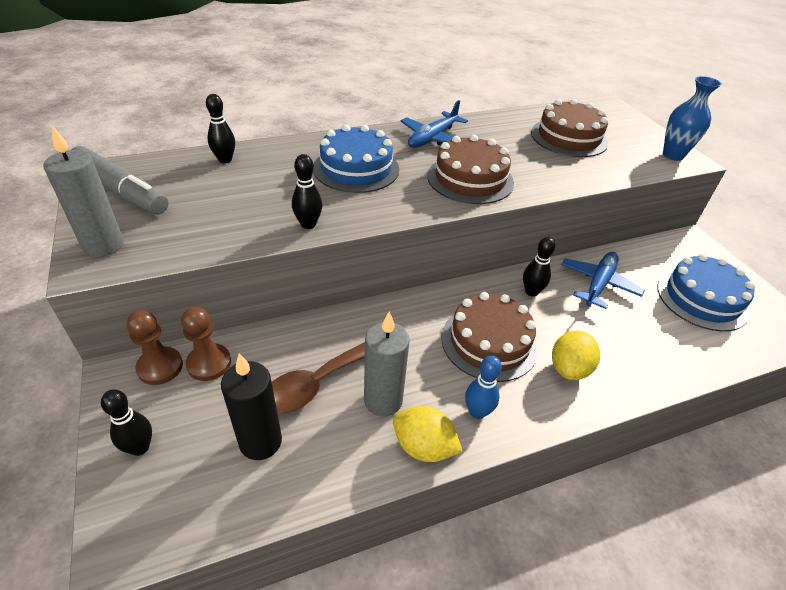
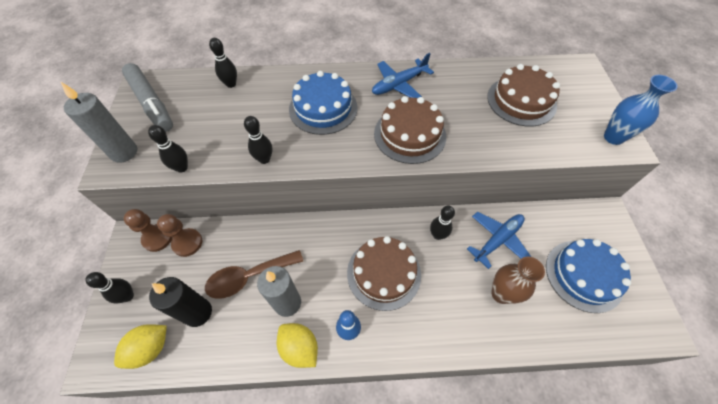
camera: 20 degrees right, 15 degrees up
yellow lemon [552,330,600,380] -> yellow lemon moved to [114,324,167,369]
none -> black bowling pin [148,125,188,173]
none -> brown vase [491,256,545,304]

